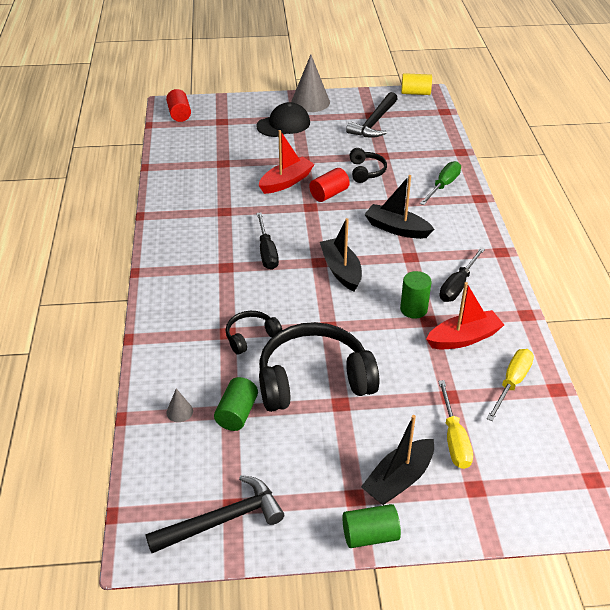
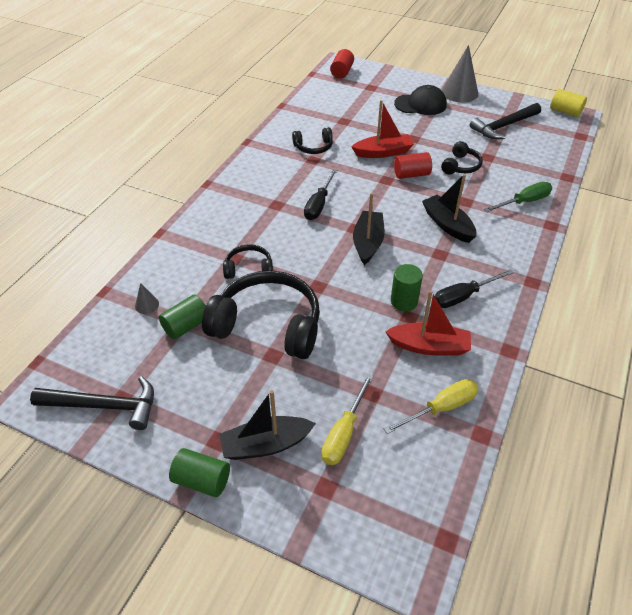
camera: 30 degrees right, 5 degrees up
none -> black headphones [292,127,333,154]

